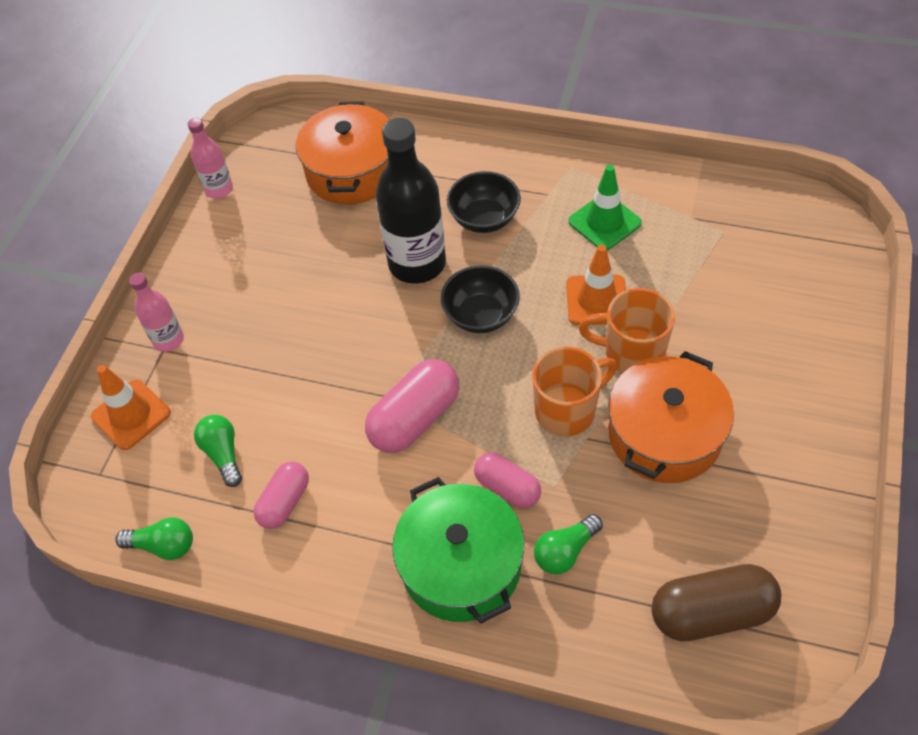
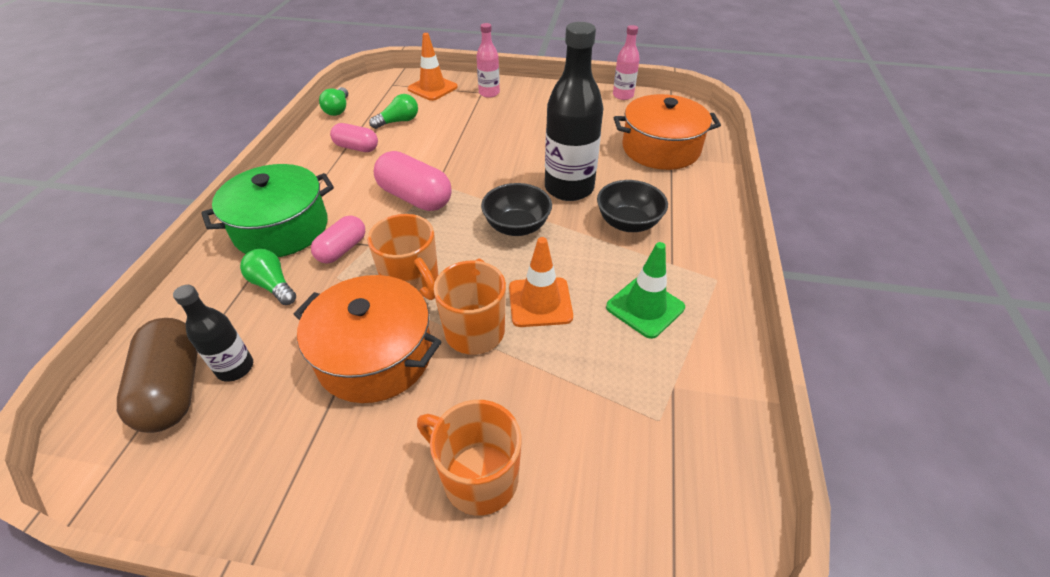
camera: 80 degrees right, 10 degrees down
none -> black bottle [173,285,253,382]
none -> orange mug [417,400,522,516]

